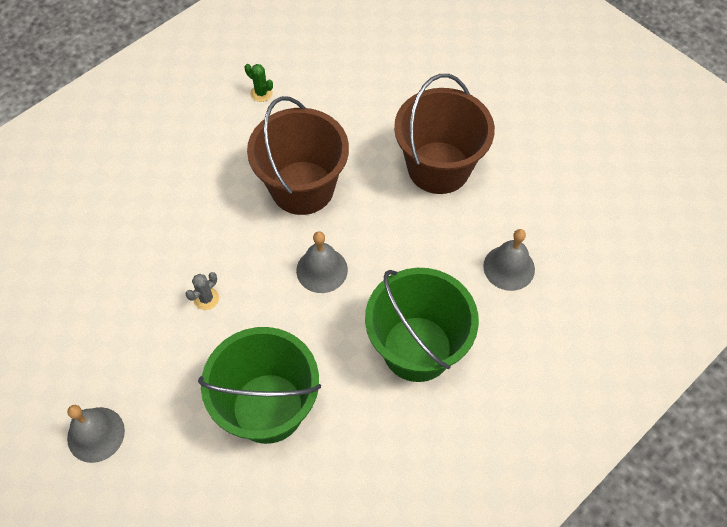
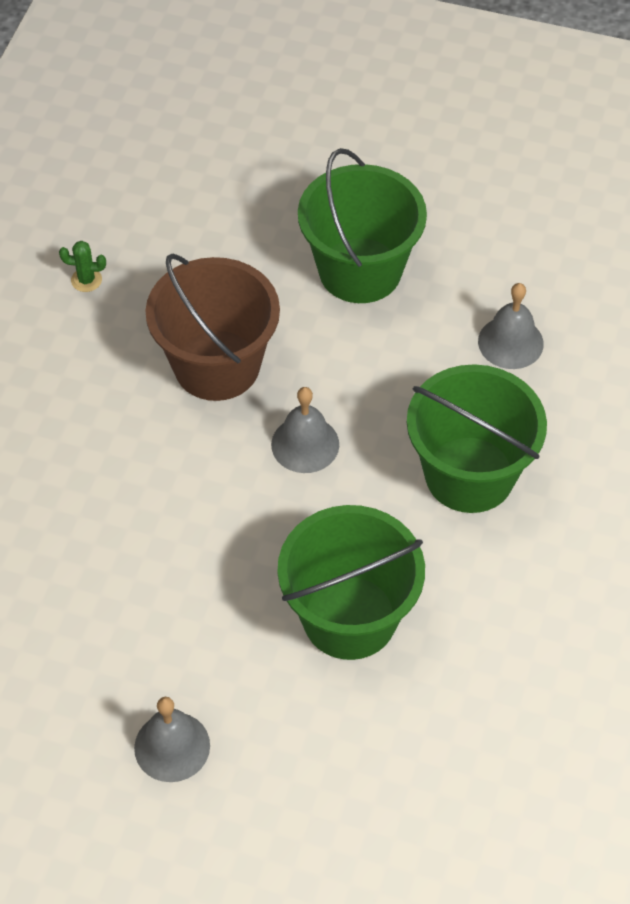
camera: 30 degrees left, 5 degrees down
grey cactus [186,272,219,310] -> none
brown bucket [394,74,495,194] -> green bucket [298,148,427,303]

